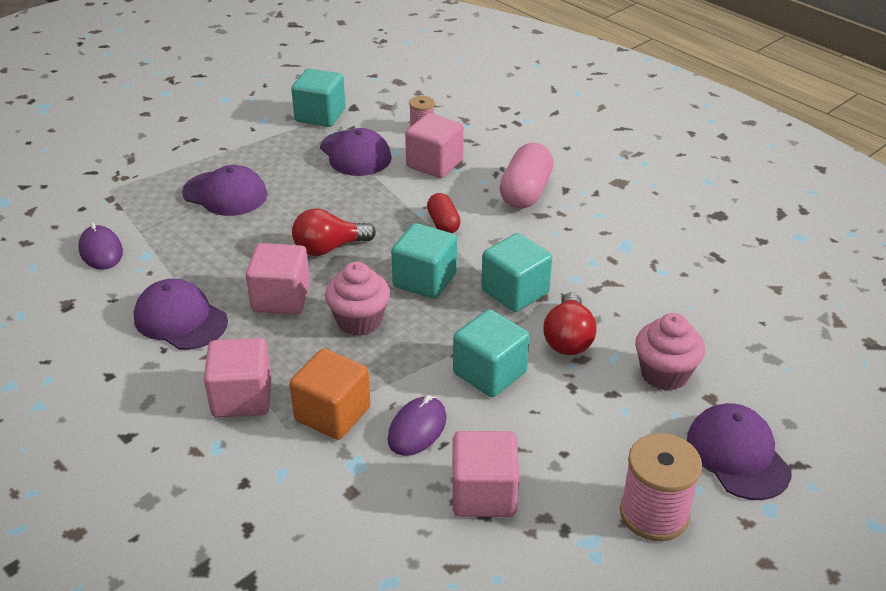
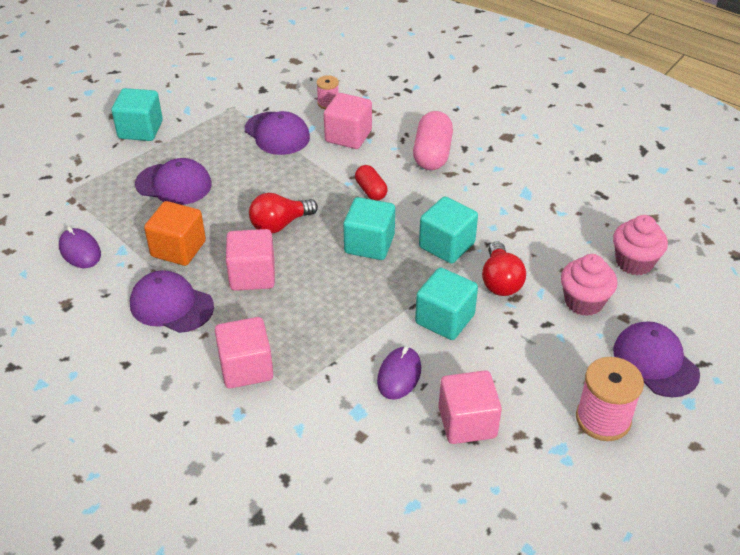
camera: 10 degrees left, 5 degrees up
orange cube [289,349,371,440] -> orange cube moved to [144,201,206,266]
turquoise cube [291,68,346,127] -> turquoise cube moved to [112,88,163,141]
pink cupcake [325,262,390,336] -> pink cupcake moved to [613,215,668,275]

